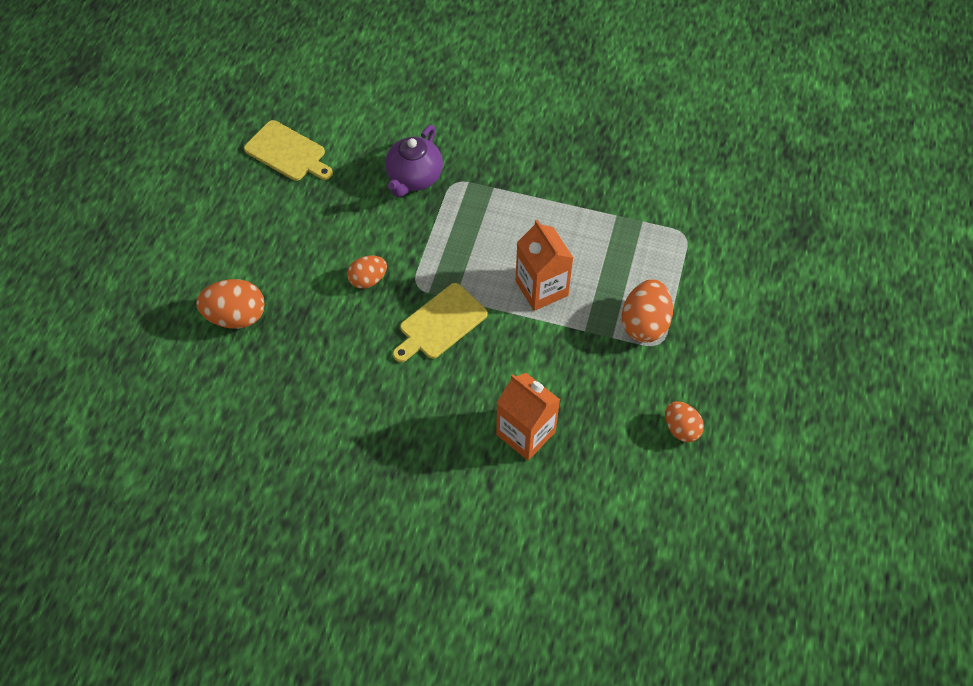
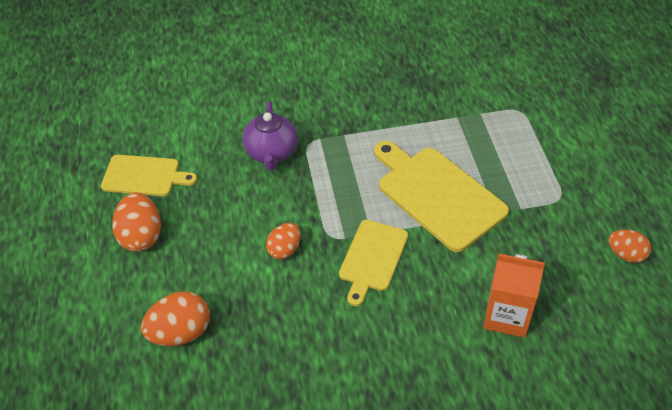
camera: 25 degrees left, 10 degrees down
orange carton [516,220,573,311] -> yellow cutting board [374,141,509,252]
orange egg [622,279,673,342] -> orange egg moved to [112,192,161,252]

